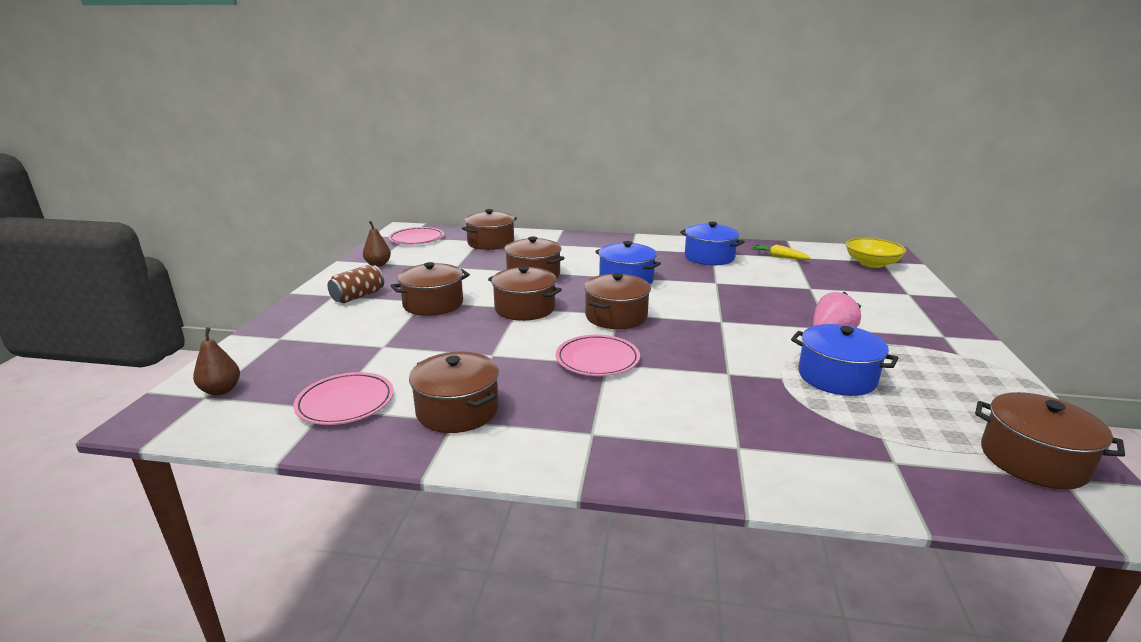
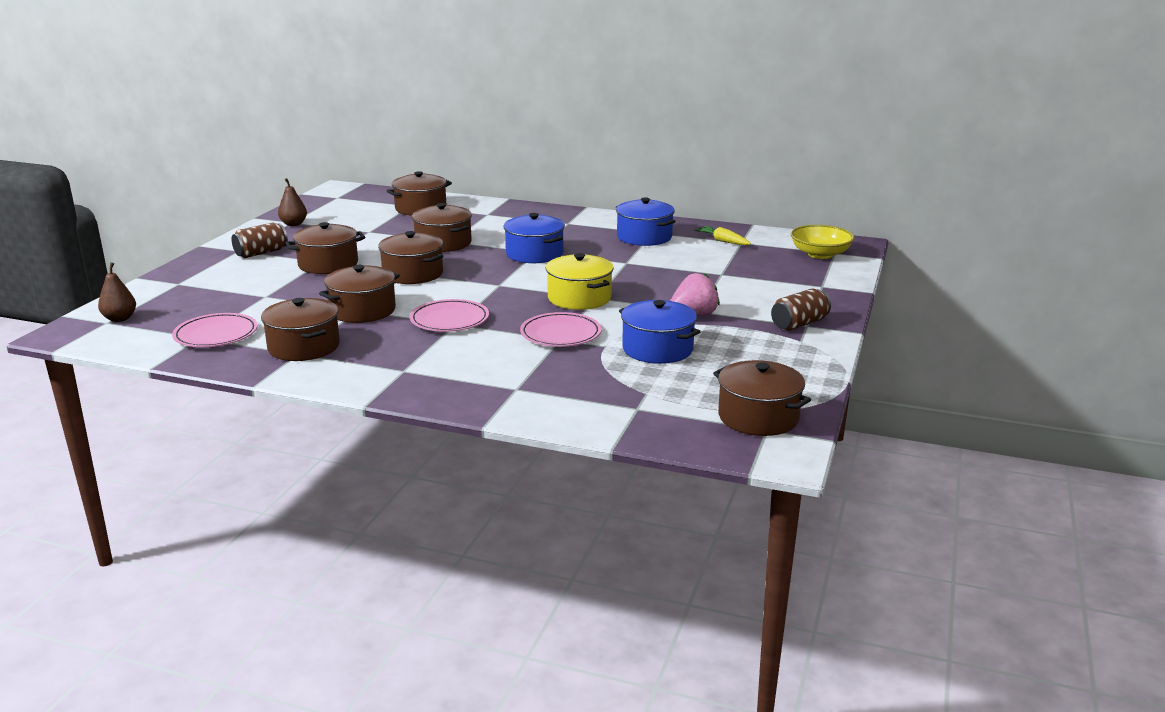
camera: 10 degrees right, 0 degrees up
pink plate [389,227,444,245] -> pink plate moved to [520,312,602,347]
brown pot [584,273,651,329] -> brown pot moved to [319,265,400,323]
none -> yellow pot [546,253,614,310]
none -> brown can [771,289,831,331]

